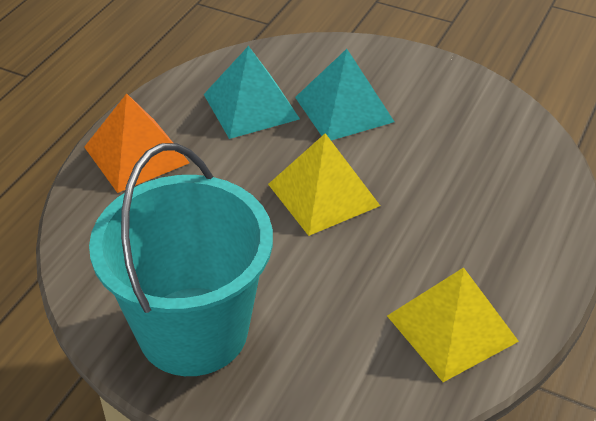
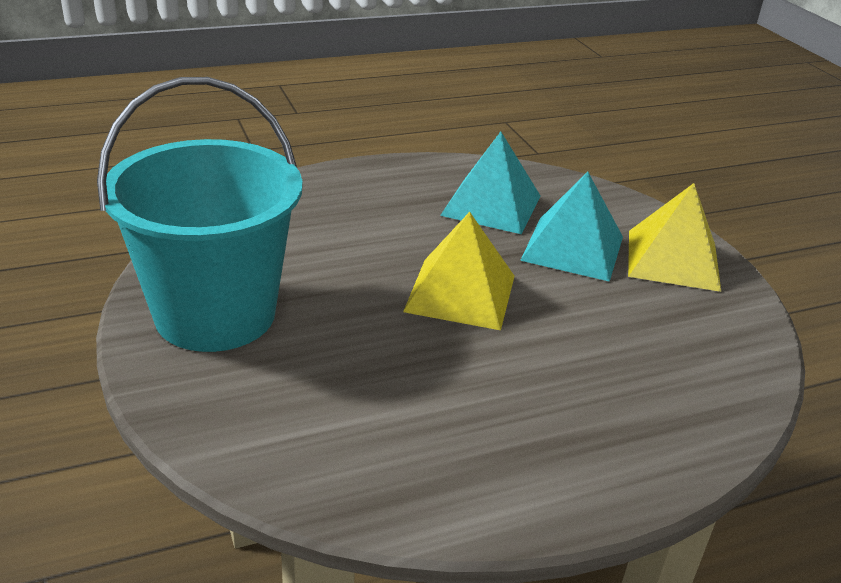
camera: 40 degrees right, 10 degrees down
orange pyramid [84,93,190,193] -> none
yellow pyramid [387,267,519,382] -> yellow pyramid moved to [628,183,721,292]

